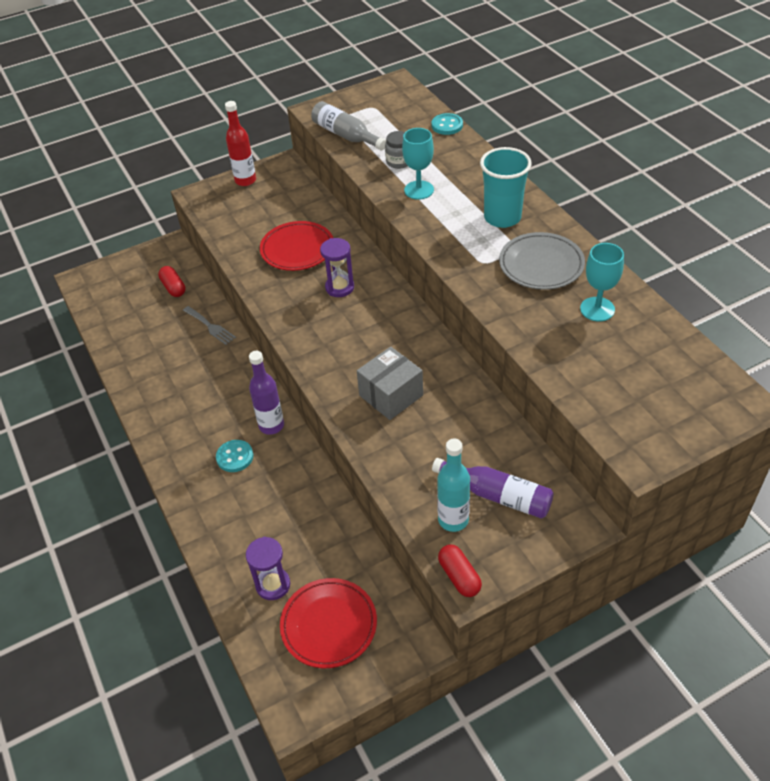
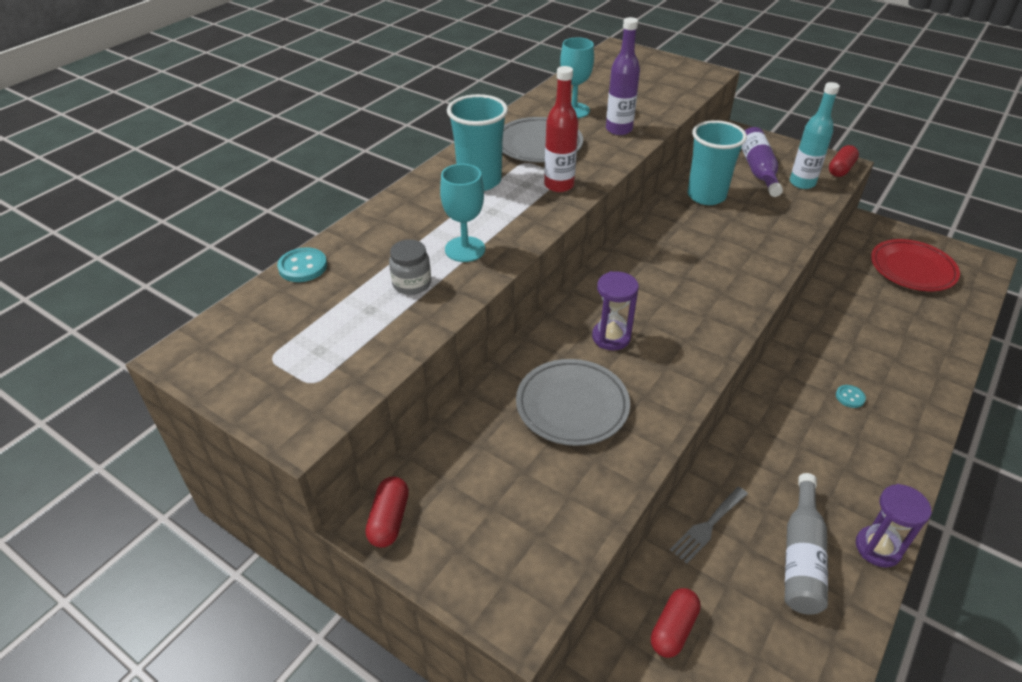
camera: 120 degrees left, 5 degrees down
grey fork [183,306,236,345] -> grey fork turned 150 degrees counterclockwise [670,487,748,564]
turquoise button [216,440,253,472] -> turquoise button [836,385,866,408], size x0.64
red bottle [225,101,256,186] -> red bottle moved to [544,66,578,192]
purple hourglass [246,537,290,600] -> purple hourglass moved to [856,484,932,567]
purple bottle [249,351,284,435] -> purple bottle moved to [606,17,640,135]
red plate [260,221,333,271] -> grey plate [516,359,630,446]
grey bottle [311,101,386,150] -> grey bottle moved to [785,473,828,615]
grey box [357,347,423,420] -> none
none -> red capsule [365,477,409,548]
none -> turquoise cup [687,120,747,205]

